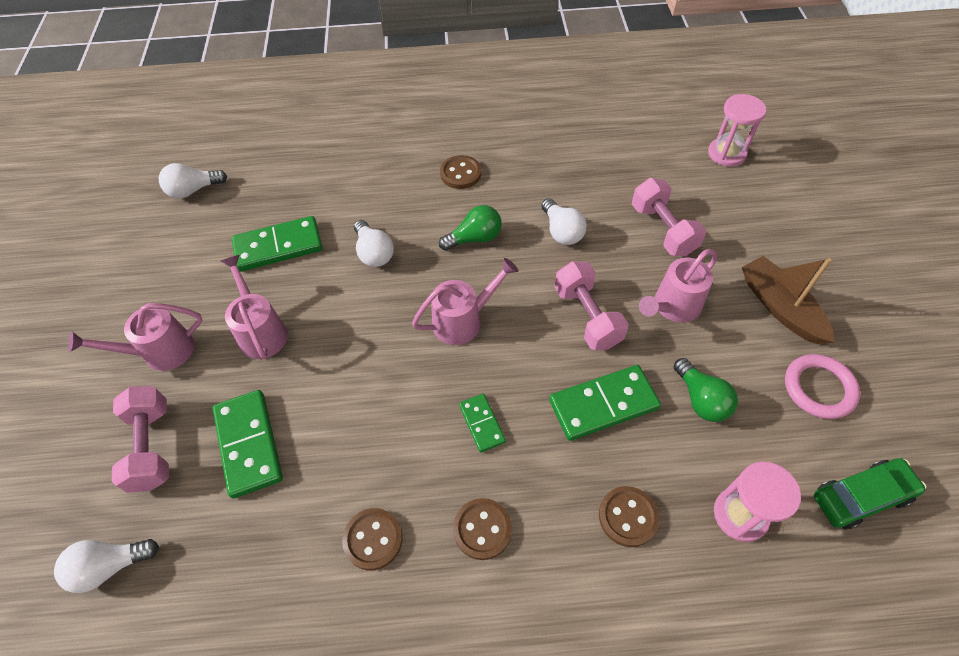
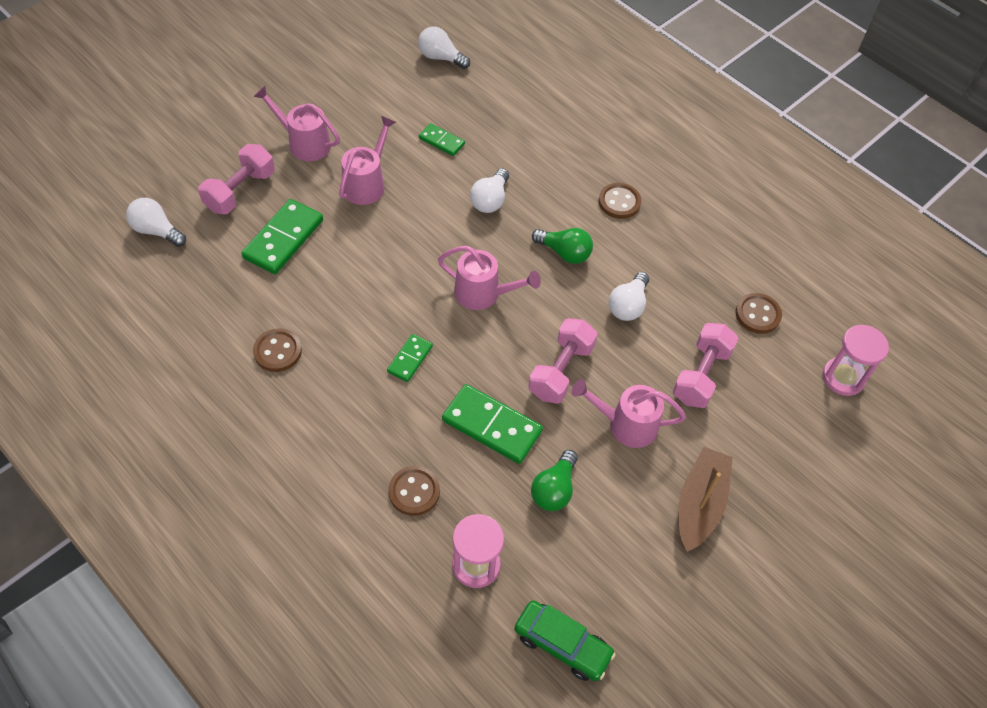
camera: 45 degrees right, 0 degrees up
green domino [232,216,323,272] -> green domino [419,123,465,156], size x0.56
brown button [453,498,512,560] -> brown button moved to [736,293,782,334]
pink ring [785,354,860,419] -> none

